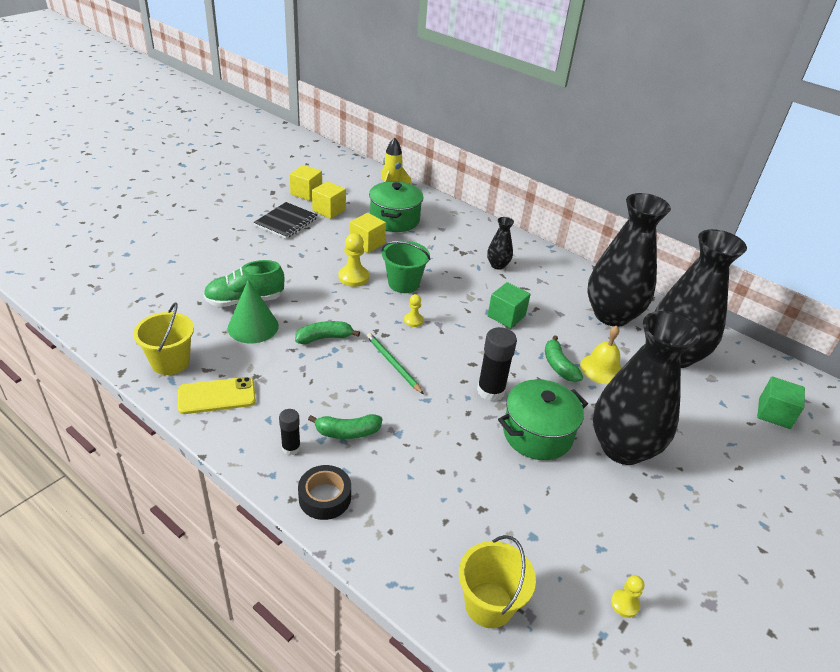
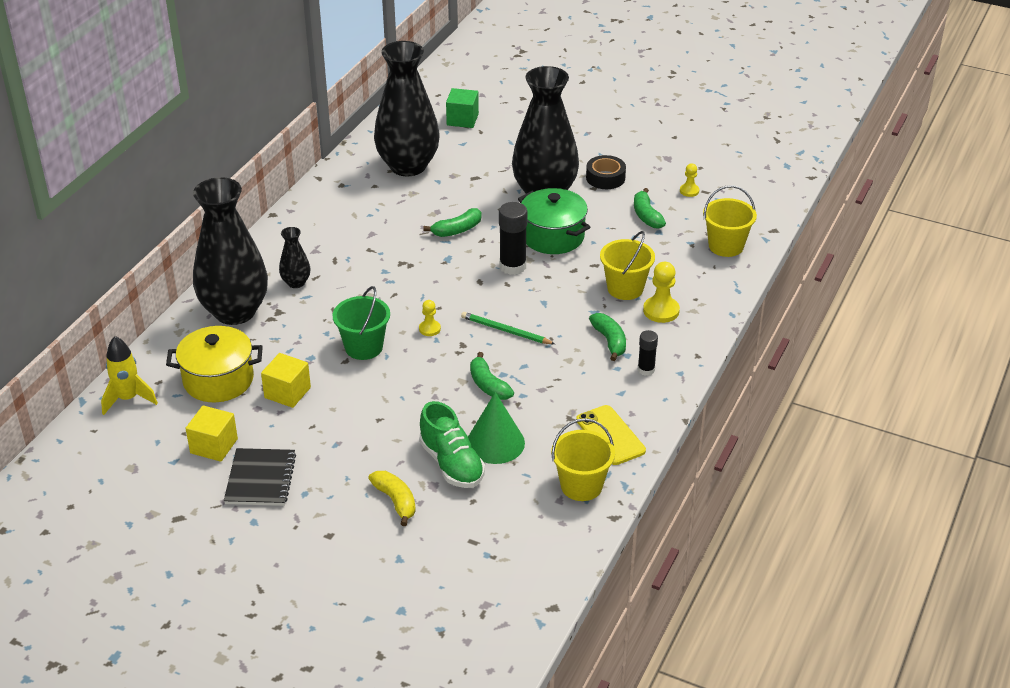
camera: 100 degrees left, 0 degrees up
black notebook [254,202,318,239] -> black notebook turned 75 degrees clockwise [224,448,296,506]
yellow cube [289,165,322,201] -> none
black tape [298,465,351,520] -> black tape moved to [586,155,626,189]
yellow pawn [338,233,369,287] -> yellow pawn moved to [643,262,680,323]
green pencil [367,333,424,394] -> green pencil turned 75 degrees clockwise [461,312,555,344]
green pot [369,181,423,232] -> yellow pot [166,326,263,402]
green cube [488,282,531,328] -> none
yellow bell [580,326,622,384] -> none
black vase [588,193,671,327] -> black vase moved to [193,177,268,325]
none -> yellow banana [368,471,416,526]
none -> yellow bucket [600,231,655,300]
none -> green banana [634,188,666,229]

